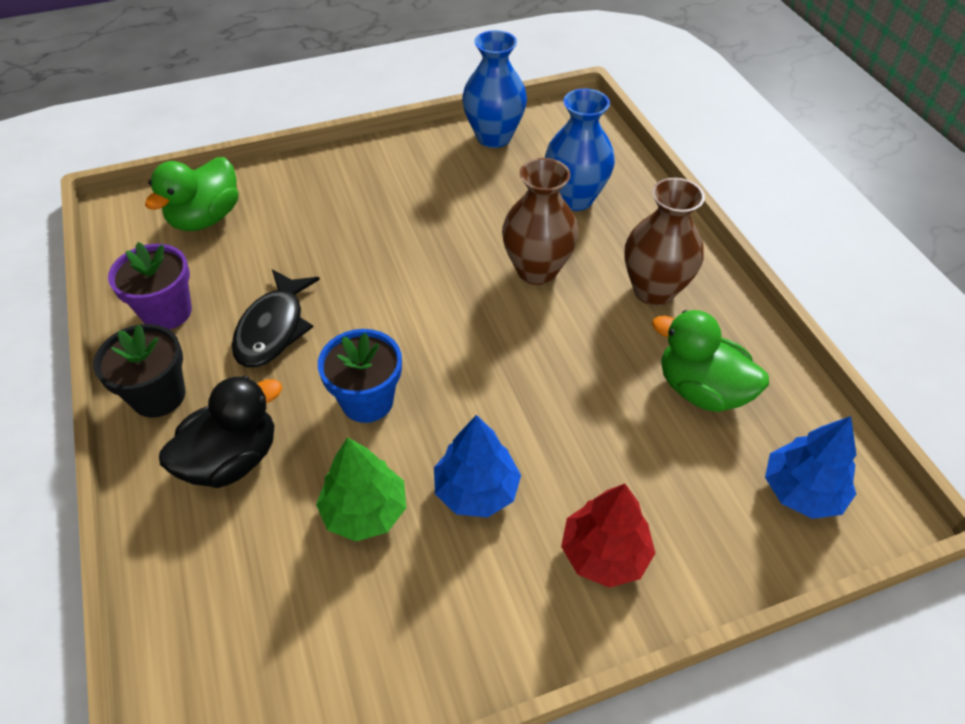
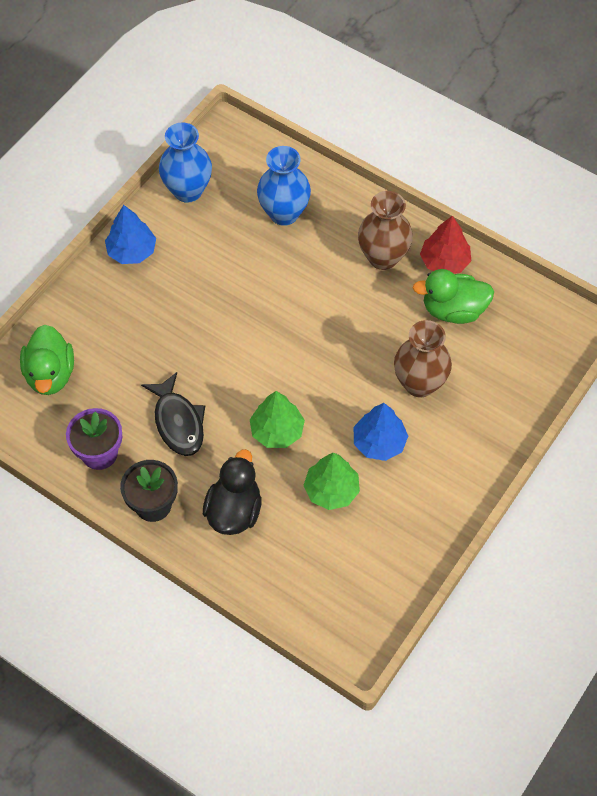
camera: 35 degrees left, 10 degrees up
blue flower pot [318,329,402,423] -> green tree [250,391,305,448]
brown vase [502,158,579,285] -> brown vase moved to [394,320,452,397]
red tree [561,484,655,588] -> red tree moved to [420,216,471,274]
blue tree [765,416,856,519] -> blue tree moved to [105,205,156,264]

